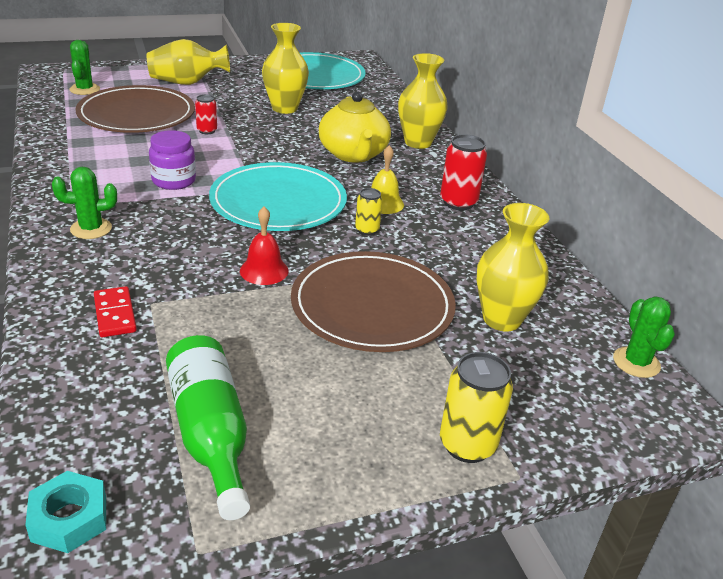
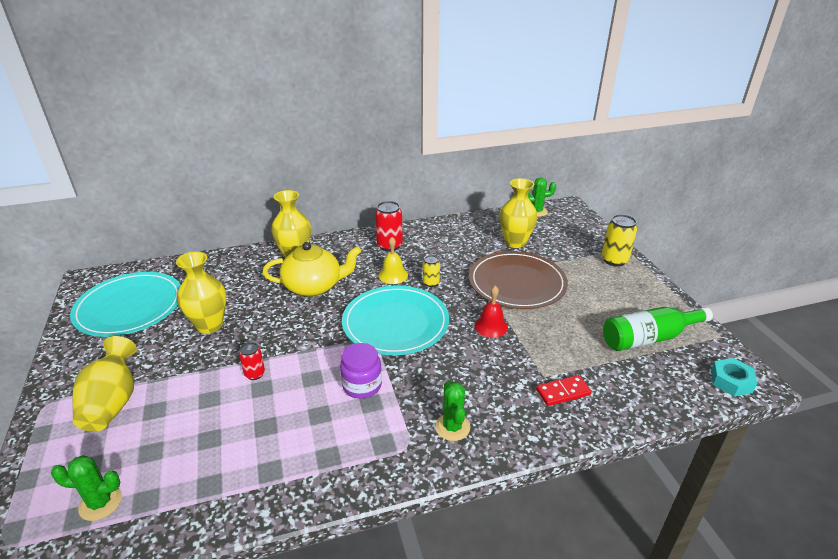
camera: 85 degrees left, 0 degrees up
brown plate [76,85,195,133] -> none

